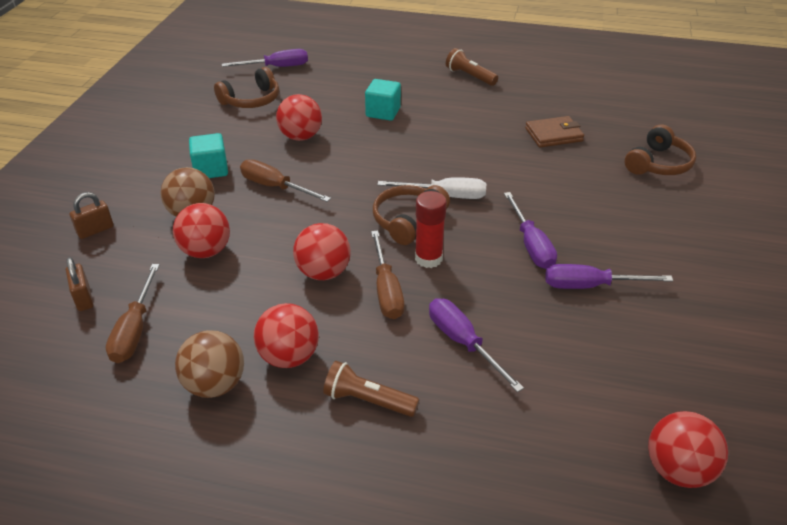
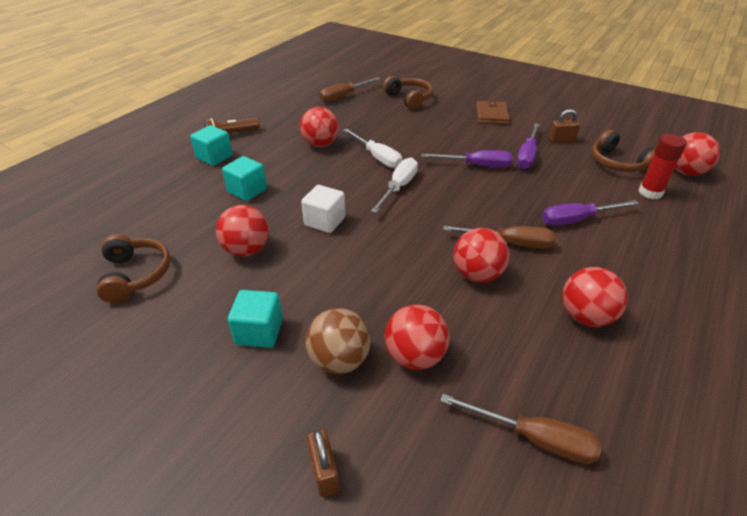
camera: 70 degrees left, 0 degrees up
brown padlock [66,257,93,311] -> brown padlock moved to [549,109,580,143]
brown ball [175,330,244,398] -> none
purple screwdriver [222,49,308,67] -> none
brown screwdriver [240,159,331,202] -> brown screwdriver moved to [319,77,380,102]
brown flashlight [323,361,420,417] -> none
brown headphones [373,185,450,245] -> brown headphones moved to [592,130,655,172]
red glue stick [415,191,447,268] -> red glue stick moved to [639,134,687,199]
brown wallet [525,116,584,148] -> brown wallet moved to [476,99,510,124]
none -> turquoise cube [190,125,233,166]
none -> red ball [300,107,339,147]
none -> white cube [301,185,346,233]
none -> white screwdriver [343,129,402,168]

